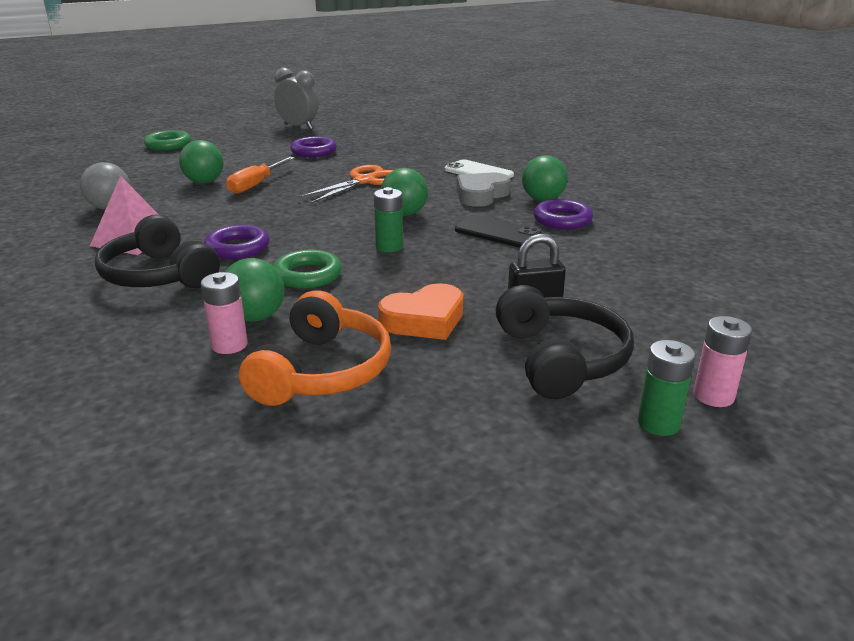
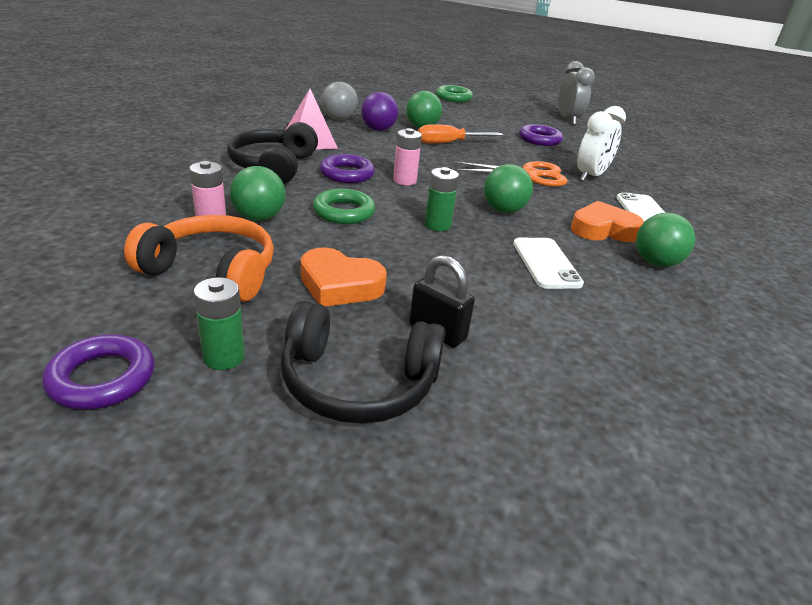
camera: 45 degrees right, 5 degrees up
orange headphones [239,290,391,406] -> orange headphones turned 135 degrees counterclockwise [124,215,274,302]
black phone [455,215,542,248] -> white phone [513,238,584,289]
grey heart [457,173,510,207] -> orange heart [571,201,644,242]
black headphones [496,285,634,399] -> black headphones turned 60 degrees clockwise [281,301,445,424]
purple ring [534,199,593,229] -> purple ring moved to [42,334,155,410]
green battery [637,340,696,436] -> green battery moved to [194,277,245,370]
pink battery [693,316,752,407] -> pink battery moved to [393,128,422,185]
none -> purple ball [361,92,398,131]
none -> white clock [577,106,626,181]

